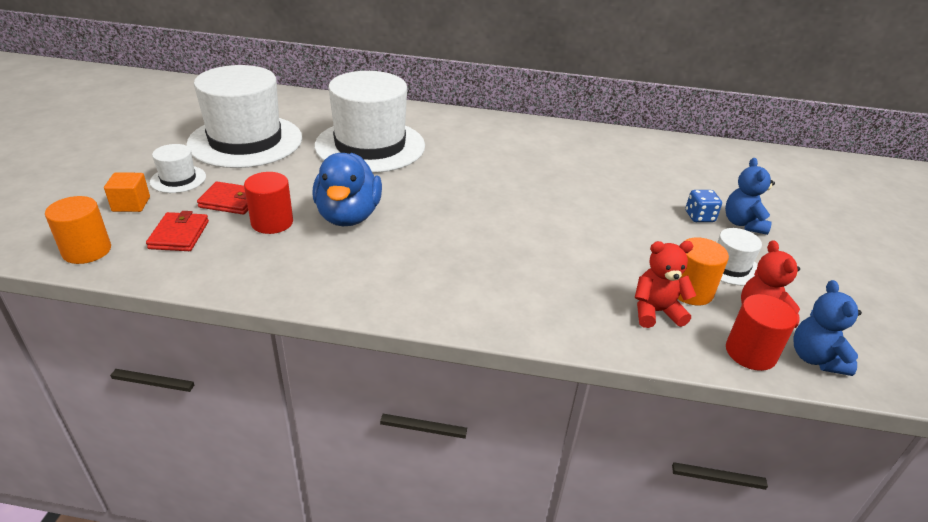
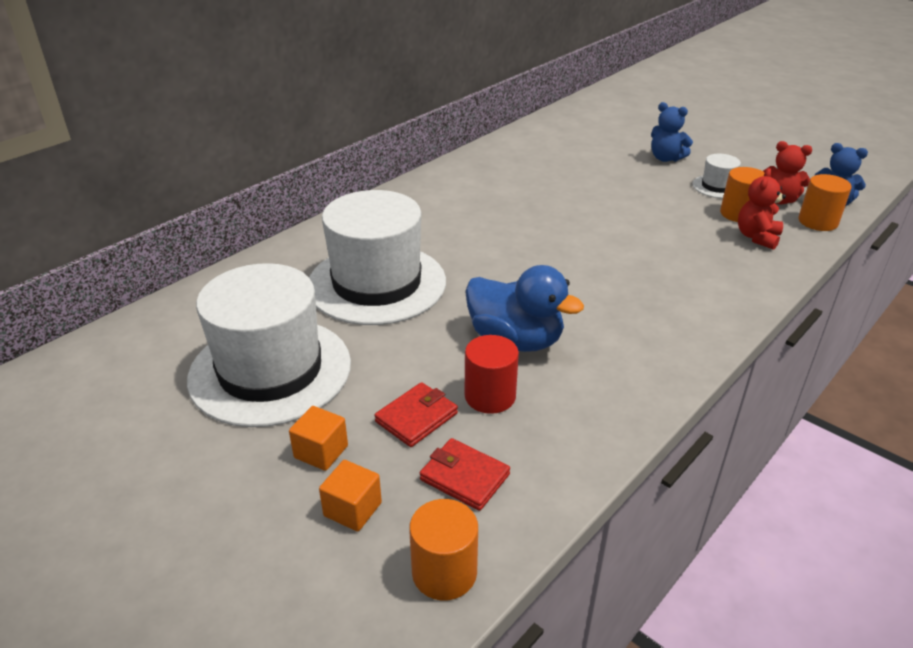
camera: 55 degrees left, 0 degrees up
white hat [150,144,206,193] -> orange cube [289,406,348,471]
blue dice [685,190,722,222] -> none
red cylinder [726,294,797,371] -> orange cylinder [798,174,852,231]

